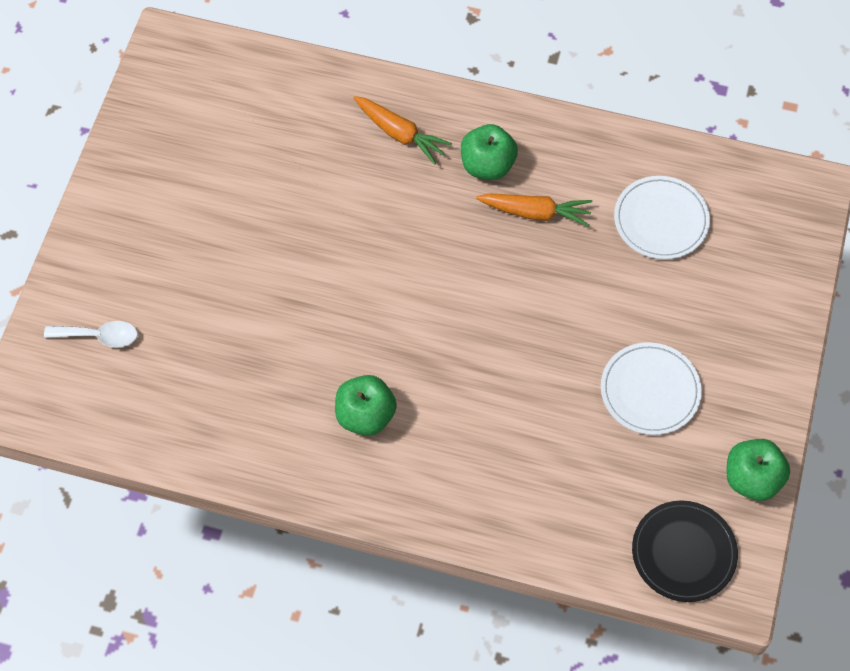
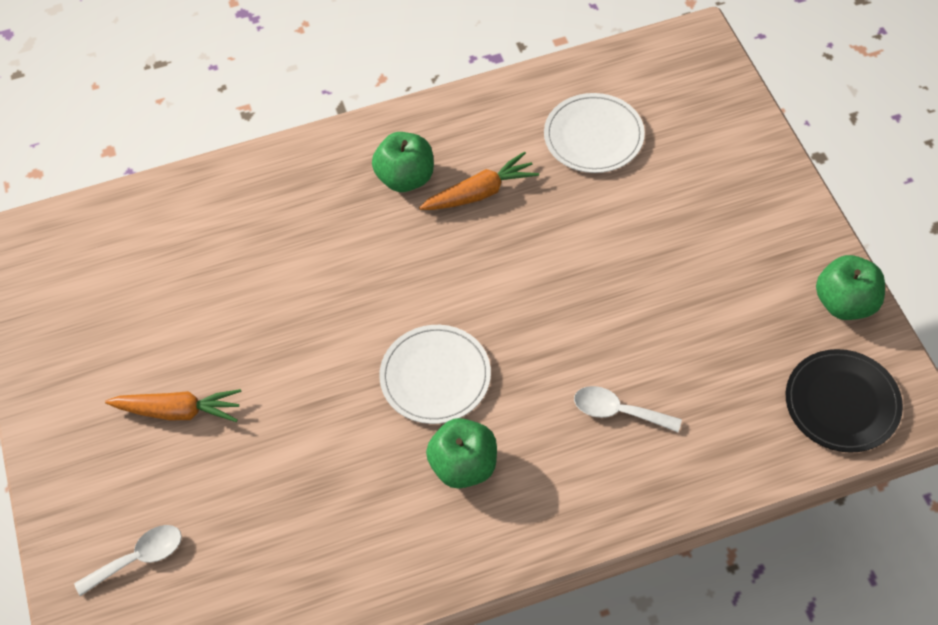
camera: 30 degrees left, 5 degrees down
orange carrot [354,96,452,165] -> orange carrot moved to [105,389,242,422]
white plate [601,342,702,435] -> white plate moved to [379,325,491,424]
none -> white spoon [574,386,682,432]

